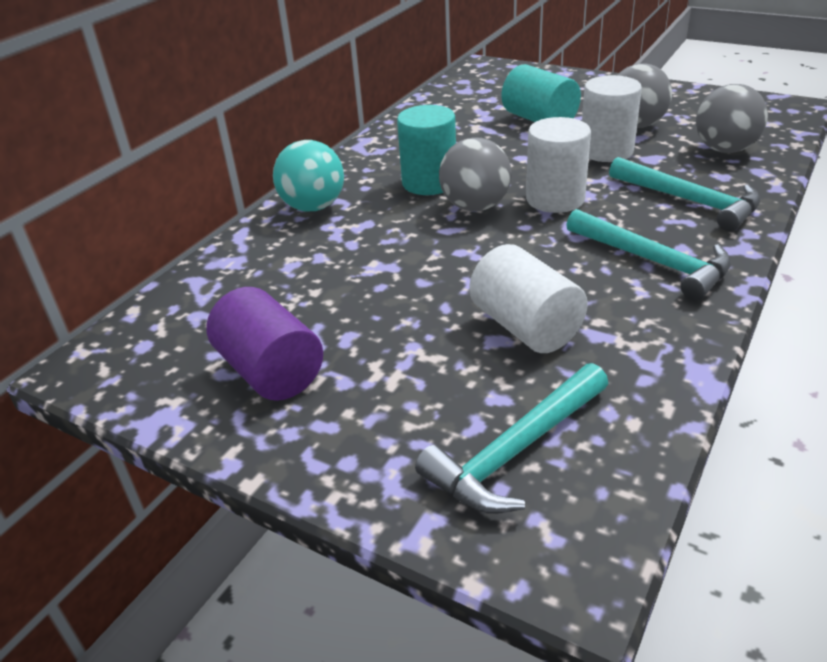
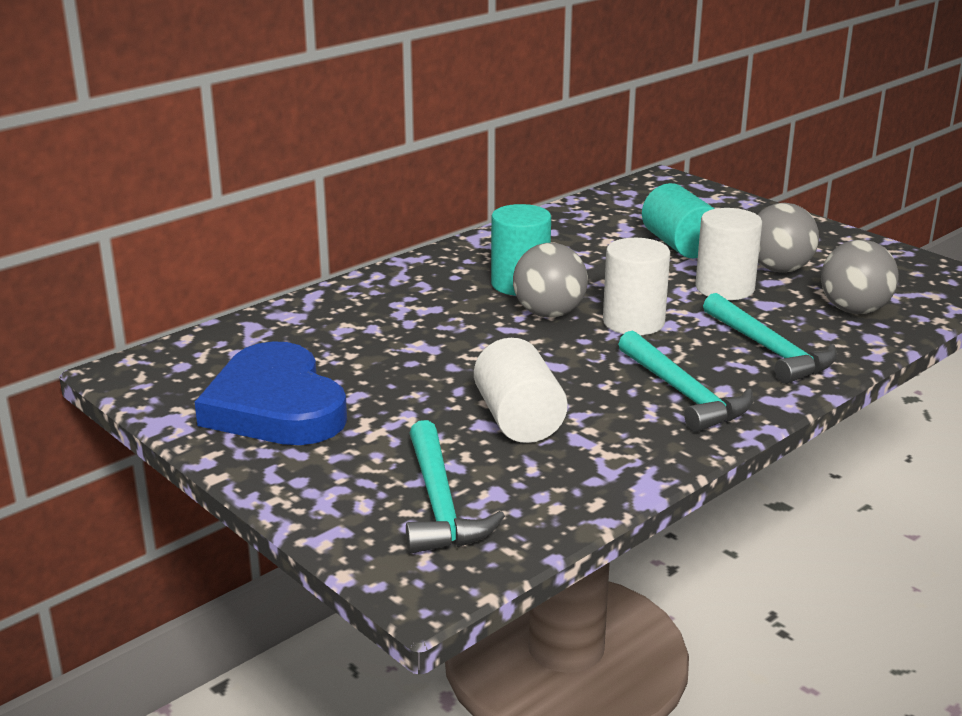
camera: 15 degrees right, 10 degrees down
purple cylinder [206,287,323,401] -> blue heart [195,341,347,445]
turquoise ball [273,140,344,212] -> none
turquoise hammer [415,363,608,514] -> turquoise hammer turned 75 degrees counterclockwise [406,420,505,553]

